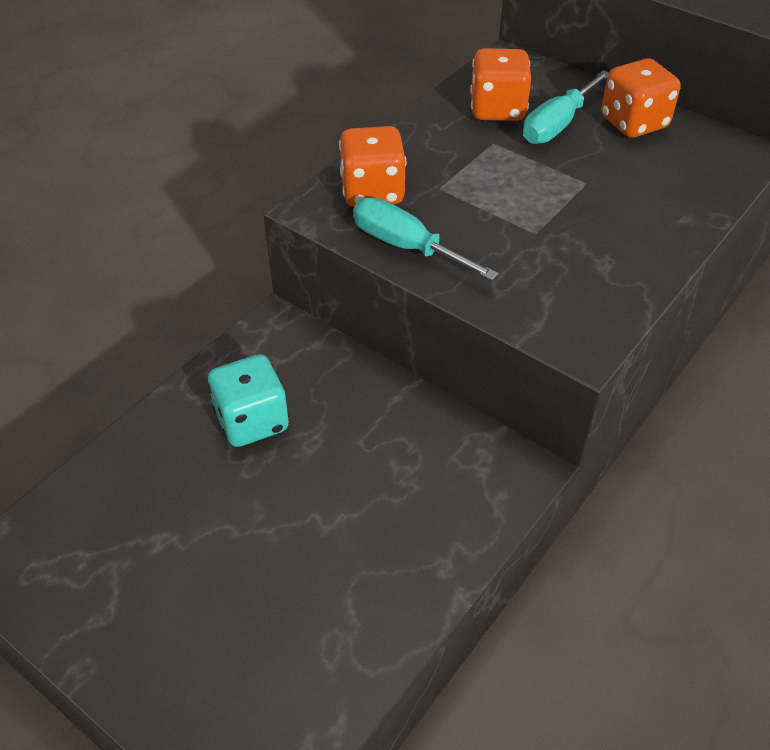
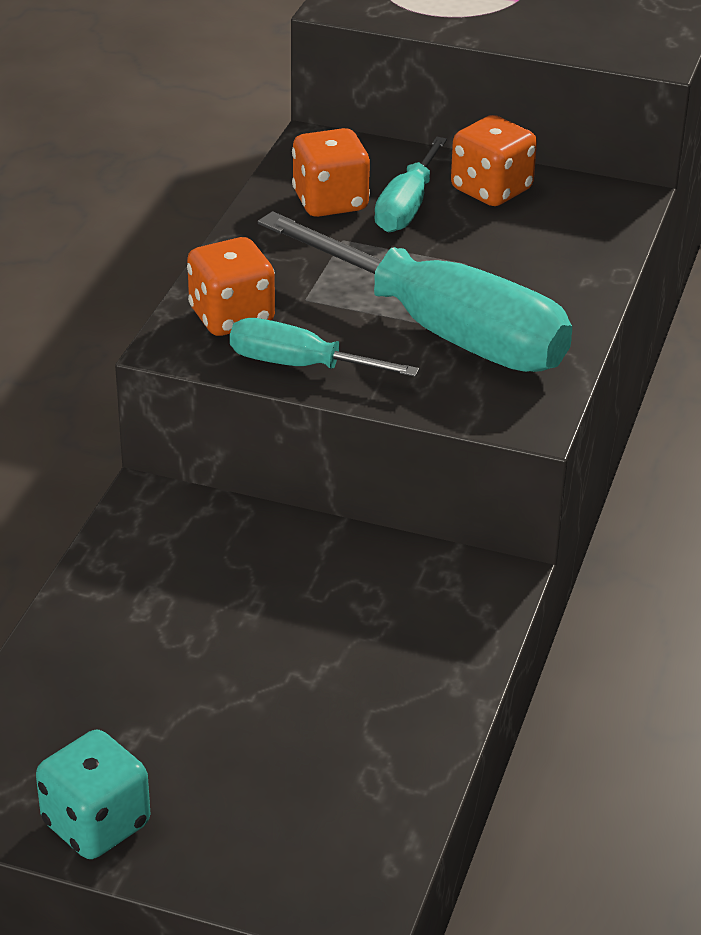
camera: 20 degrees left, 10 degrees down
turquoise dice [207,354,289,447] -> turquoise dice moved to [36,730,150,859]
none -> turquoise screwdriver [258,211,572,372]

